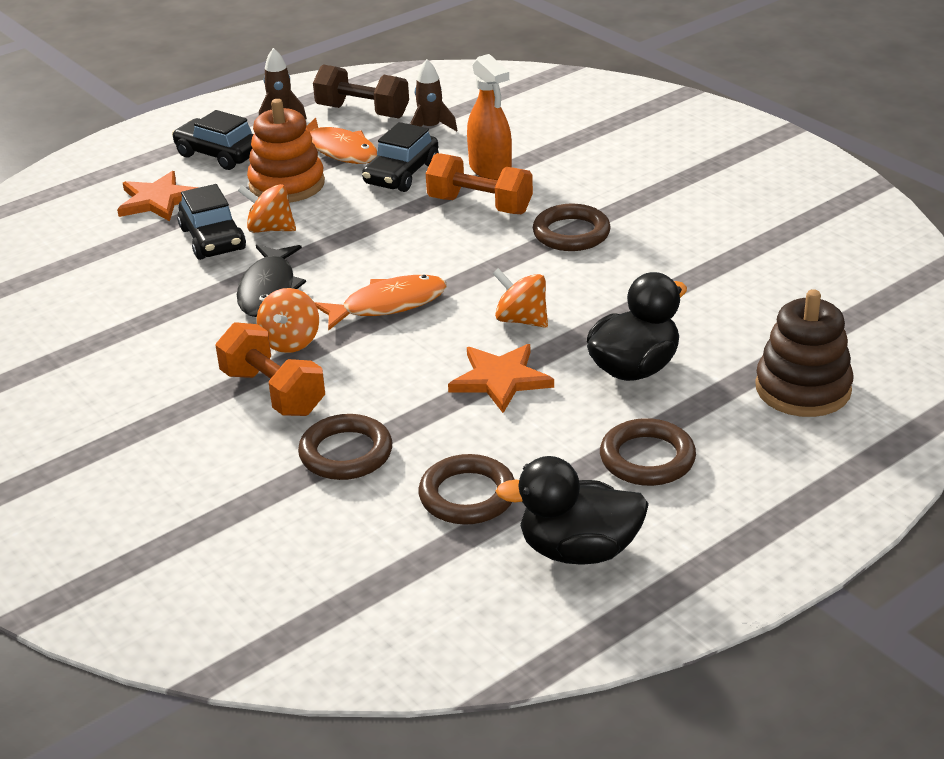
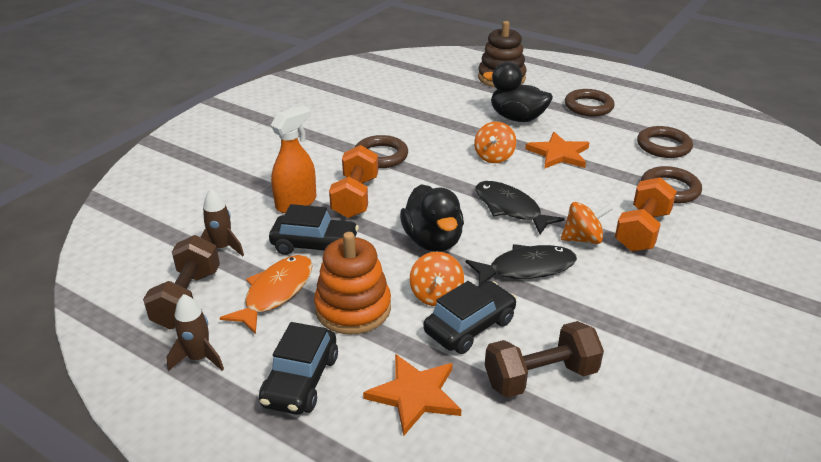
camera: 110 degrees left, 0 degrees up
orange fish [314,275,447,330] -> black fish [476,181,565,235]
black duck [496,456,649,565] -> black duck moved to [400,184,464,252]
none -> brown dumbbell [485,321,604,398]

